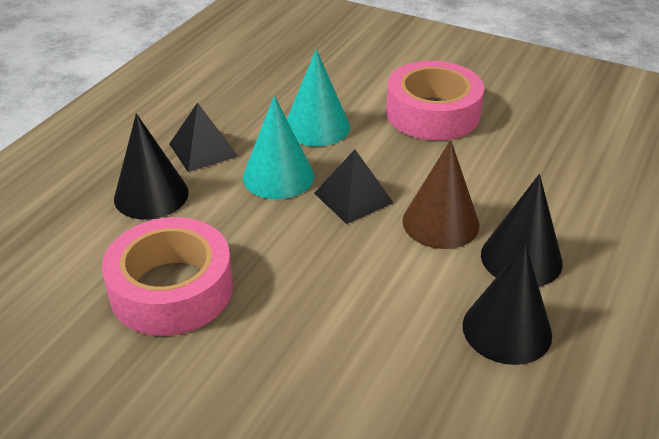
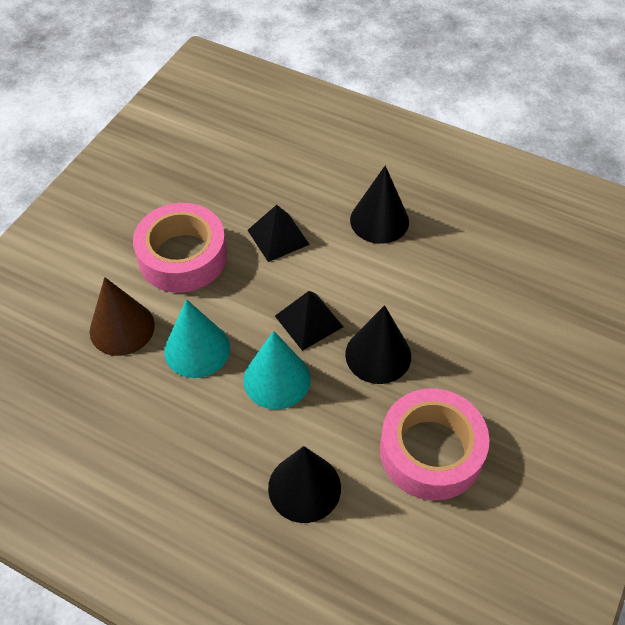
camera: 90 degrees left, 15 degrees up
black pyramid [169,102,239,172] -> black pyramid moved to [248,205,310,262]
brown cone [402,140,479,249] -> brown cone moved to [90,277,155,356]
black cone [463,243,552,365] -> black cone moved to [345,305,411,384]

